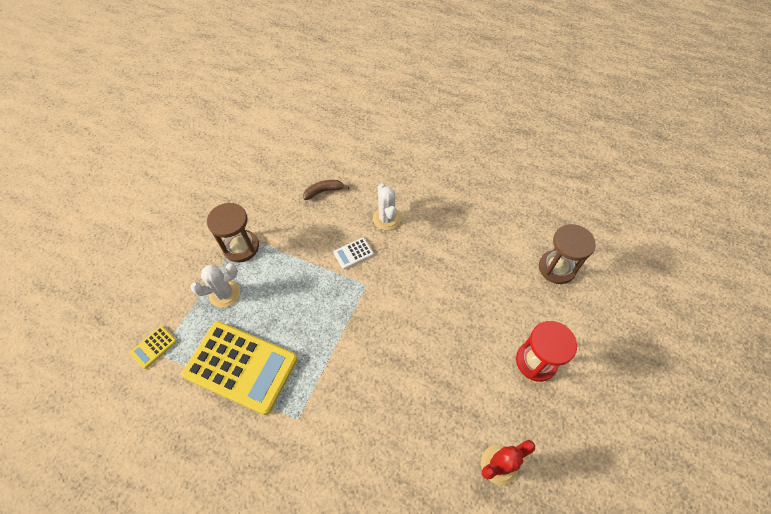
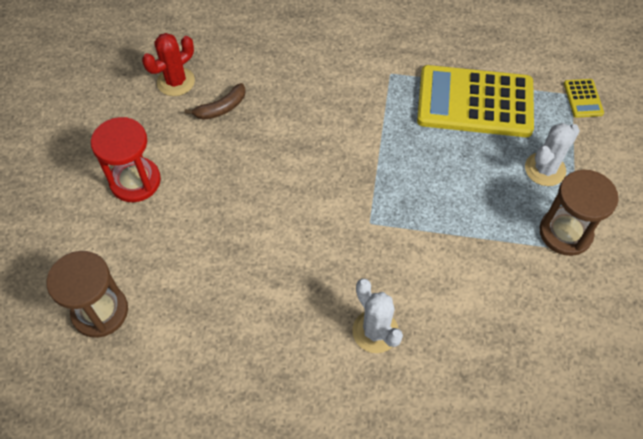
camera: 165 degrees right, 0 degrees up
yellow calculator [130,326,177,369] -> yellow calculator turned 150 degrees clockwise [564,79,604,118]
brown banana [303,180,349,200] -> brown banana moved to [184,83,245,120]
white calculator [333,238,374,269] -> none

